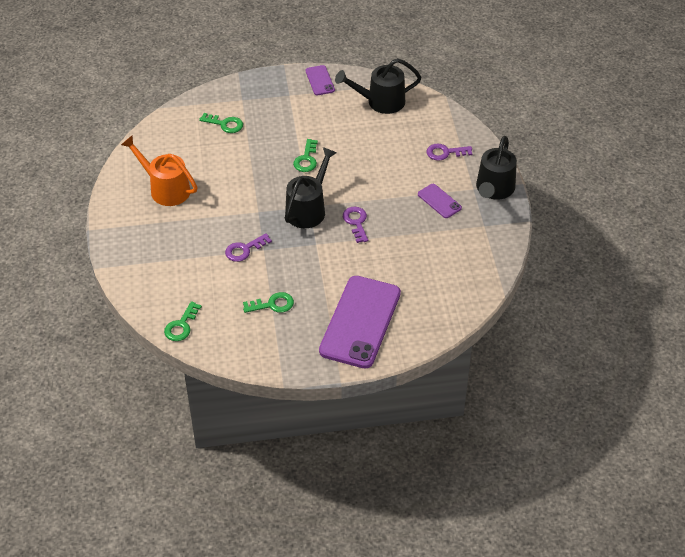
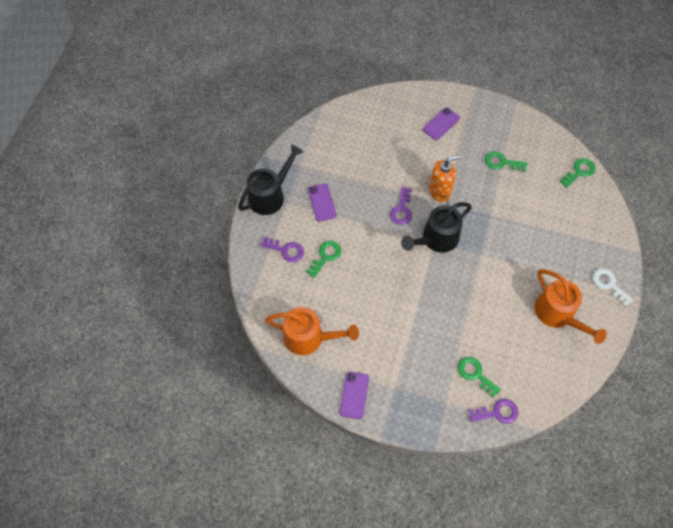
camera: 155 degrees left, 15 degrees up
purple key [225,233,272,262] -> purple key moved to [469,399,518,424]
green key [293,139,318,172] -> green key moved to [306,241,341,278]
purple phone [319,276,401,369] -> purple phone [423,107,460,140], size x0.45
black watering can [335,58,422,114] -> orange watering can [265,307,359,355]
none -> orange soap dispenser [429,155,462,202]
none -> white key [593,268,634,307]

